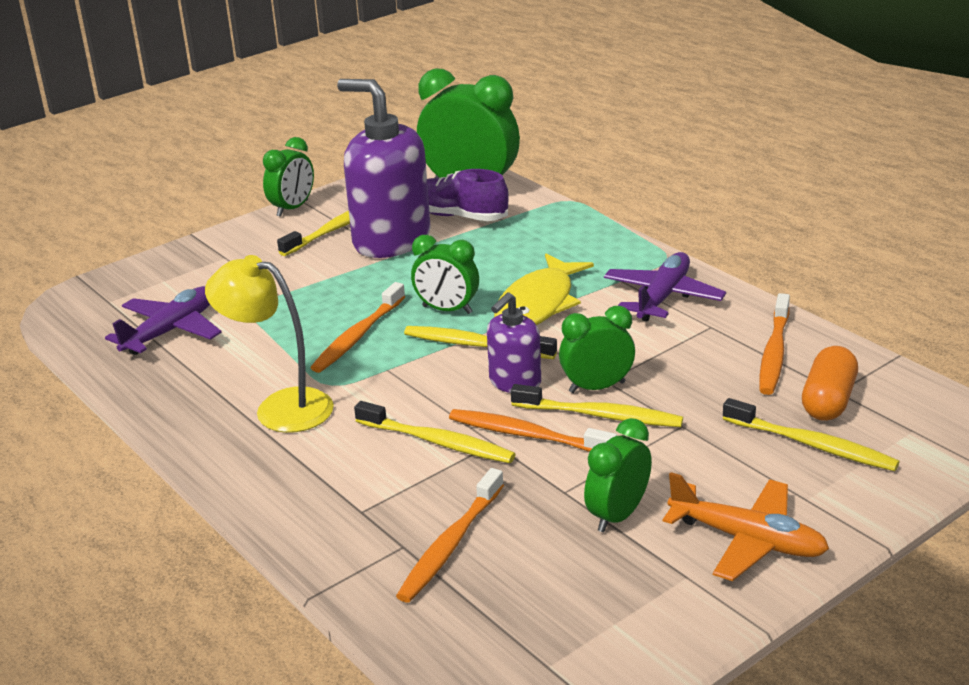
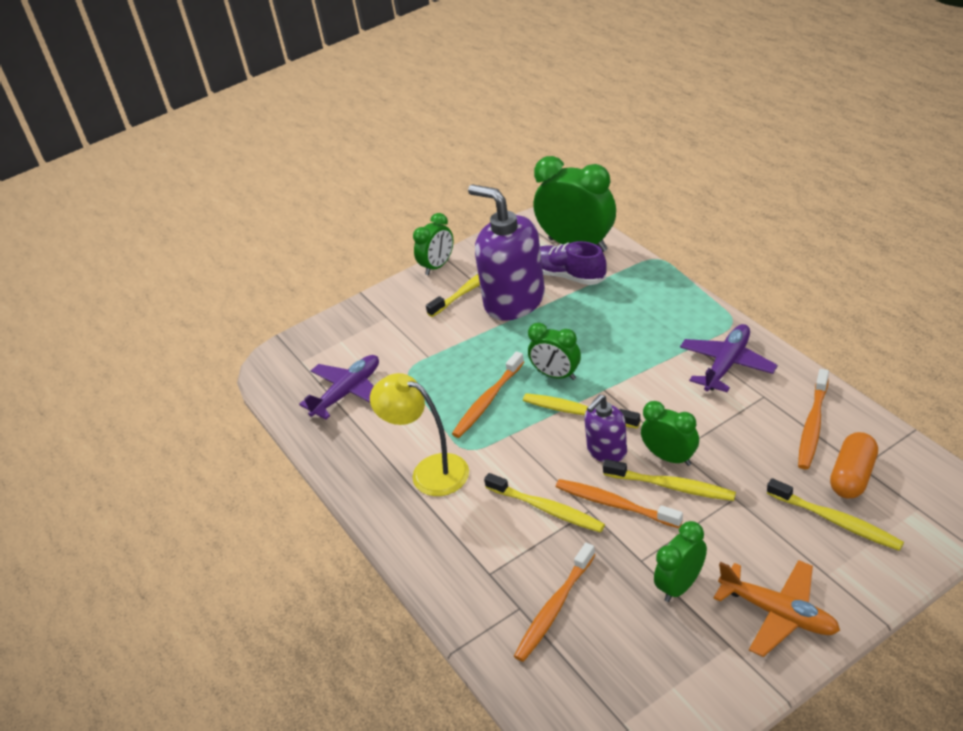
camera: 10 degrees right, 10 degrees up
yellow fish [494,254,594,325] -> none
green clock [559,306,635,393] -> green clock turned 45 degrees clockwise [641,401,699,466]

